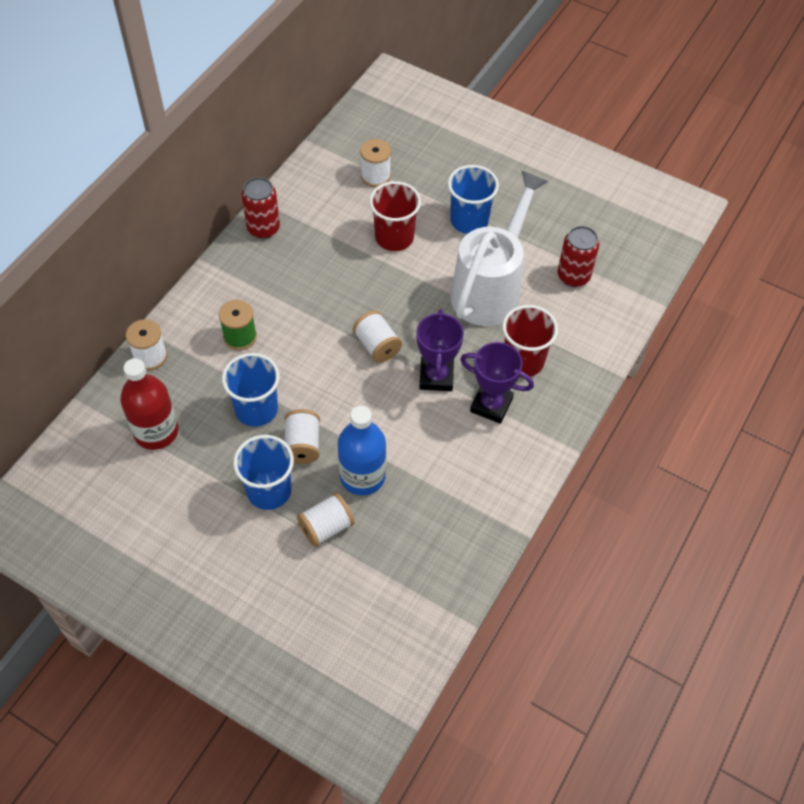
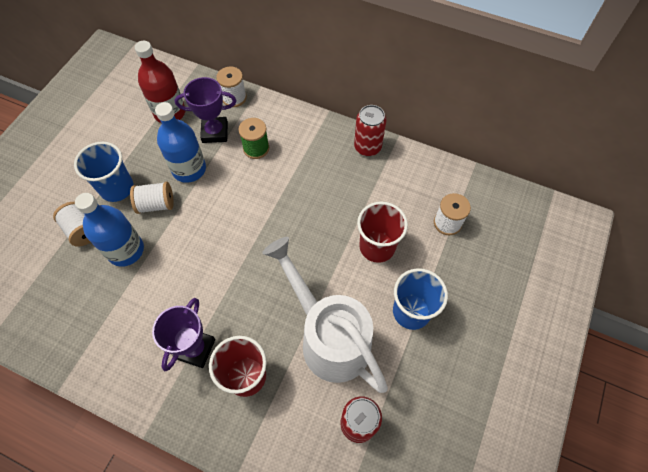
camera: 85 degrees right, 5 degrees up
blue cup [222,353,280,427] -> blue bottle [155,102,206,183]
white spool [353,311,402,363] -> none
purple trophy [416,309,464,391] -> purple trophy moved to [175,77,236,143]
white watering can [450,171,548,326] -> white watering can turned 150 degrees counterclockwise [262,237,388,393]

